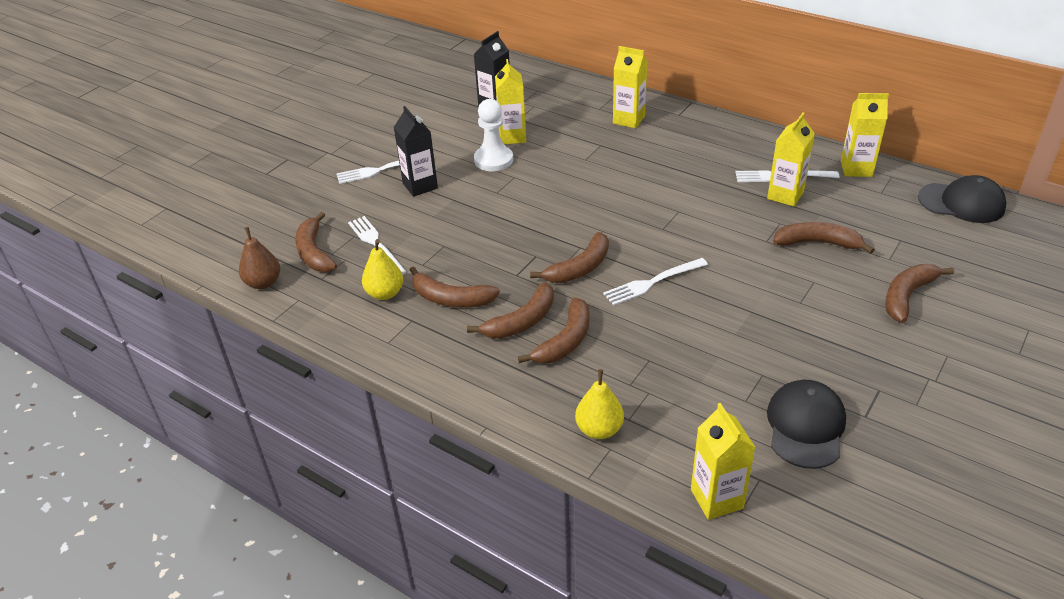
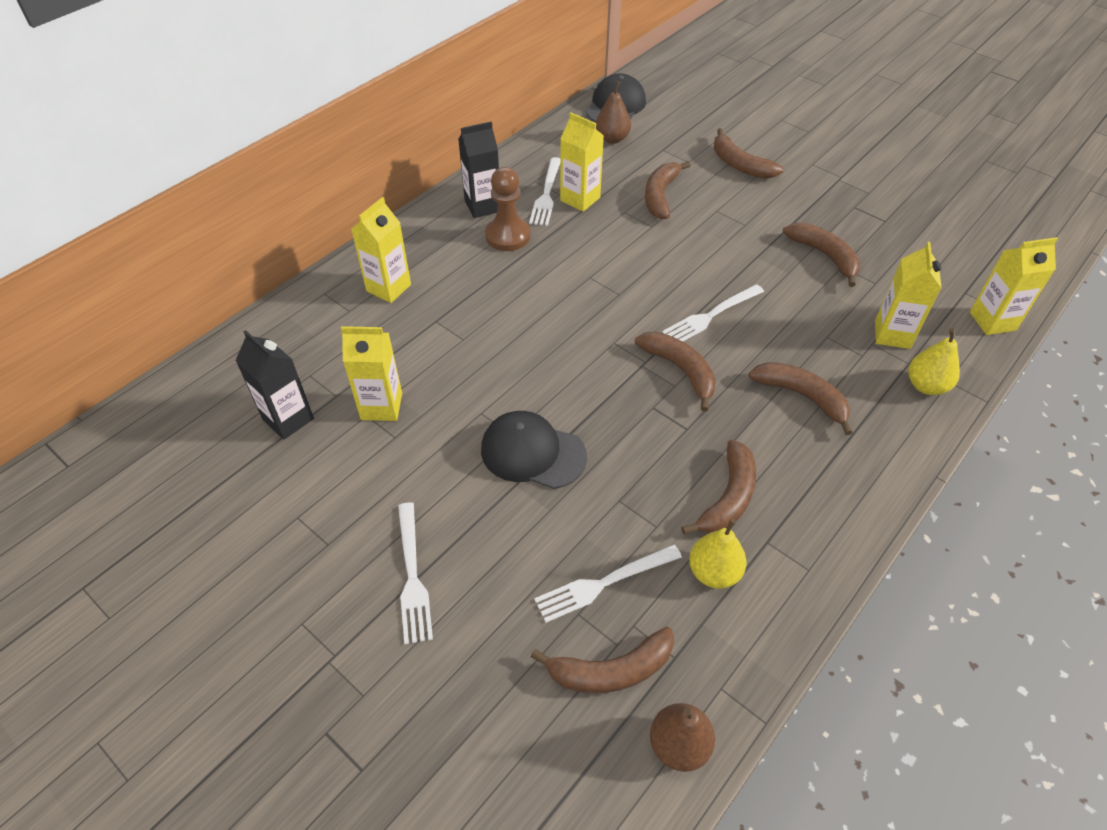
camera: 85 degrees left, 10 degrees up
black carton [394,106,438,197] -> black carton moved to [458,122,499,218]
brown banana [467,282,554,339] -> brown banana moved to [783,222,860,287]
white pawn [474,99,513,171] -> none
white fork [603,258,708,306] -> white fork turned 75 degrees clockwise [662,284,764,341]
black cap [767,380,846,469] -> black cap moved to [481,411,587,489]
yellow carton [841,93,889,177] -> yellow carton moved to [875,242,941,349]
none -> brown pawn [485,167,531,251]
none -> brown pear [596,81,631,144]

